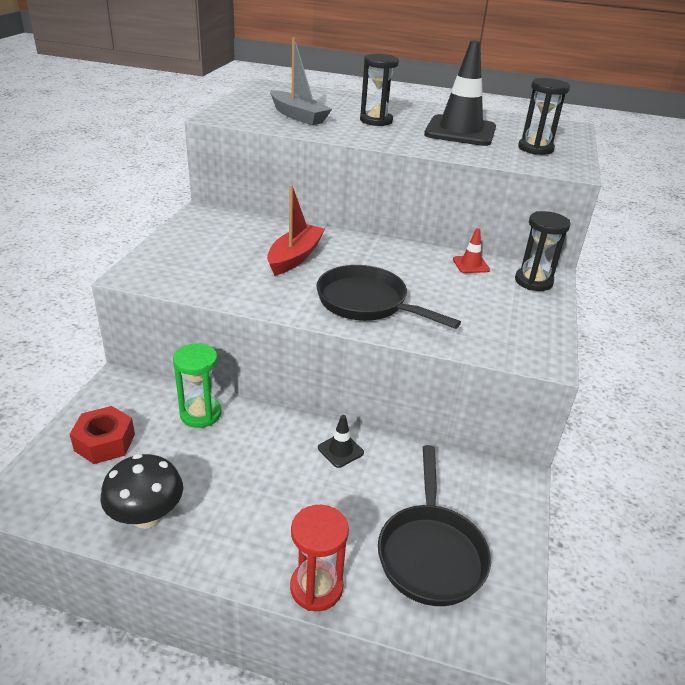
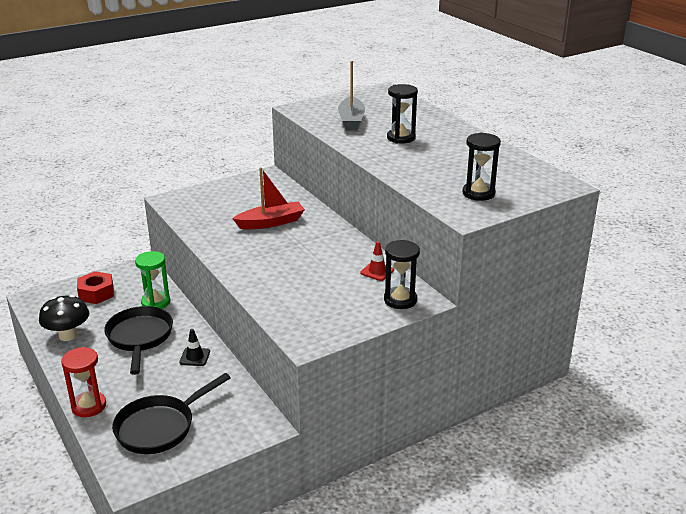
camera: 45 degrees right, 5 degrees down
black pan [316,265,461,329] -> black pan moved to [104,306,173,375]
black traffic cone [424,40,496,146] -> none

